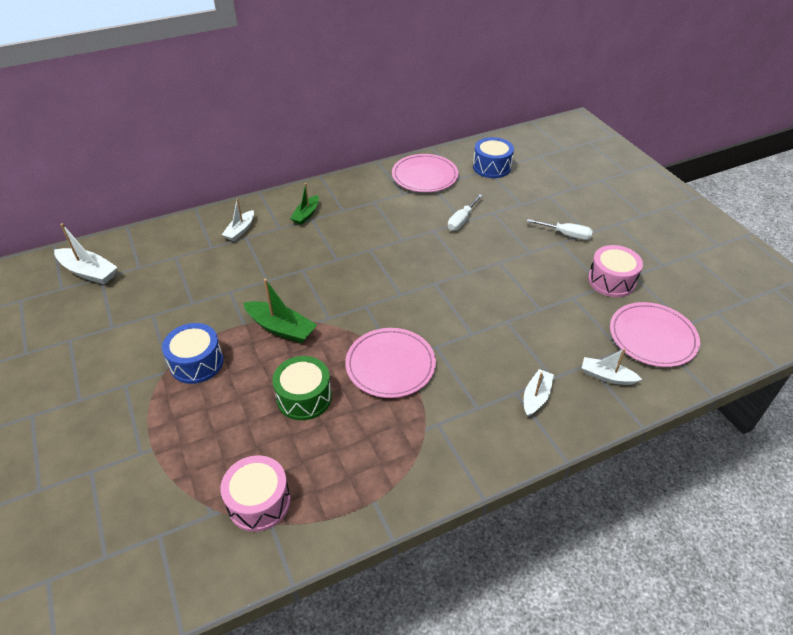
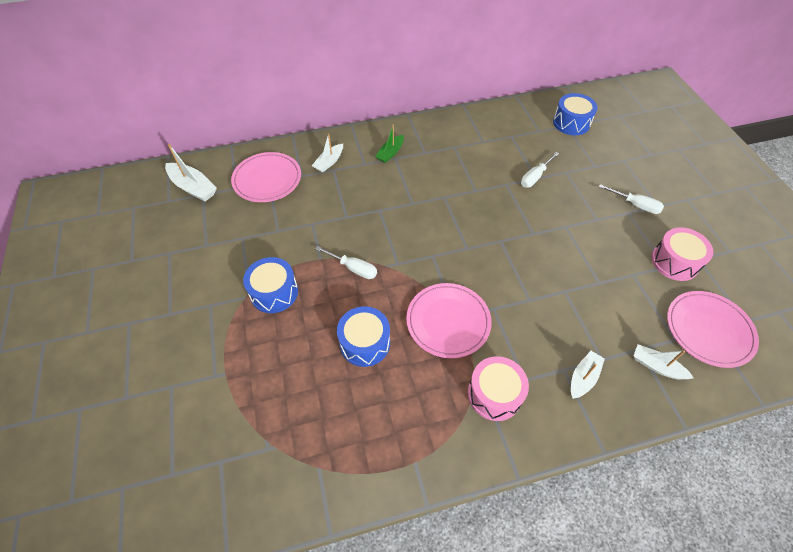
camera: 10 degrees right, 10 degrees up
pink drum [221,455,291,532] -> pink drum moved to [468,356,529,421]
green boat [243,279,317,344] -> white screwdriver [315,246,377,279]
green drum [272,356,332,420] -> blue drum [337,306,390,367]
pink plate [392,154,459,192] -> pink plate moved to [231,152,301,202]

